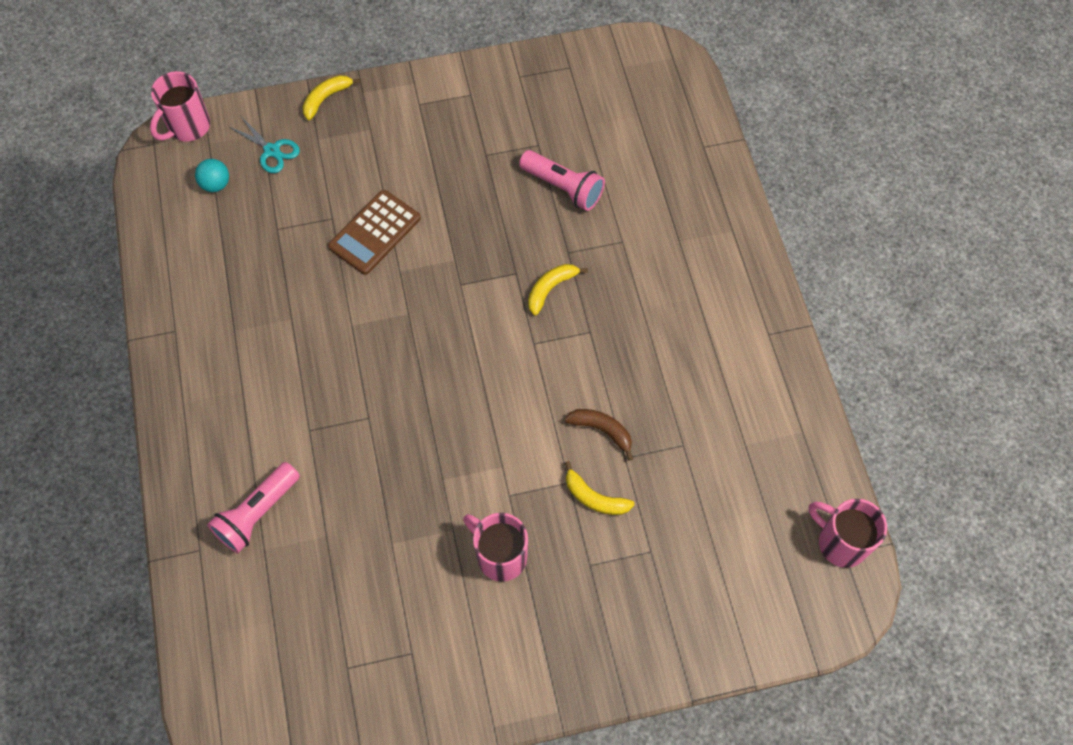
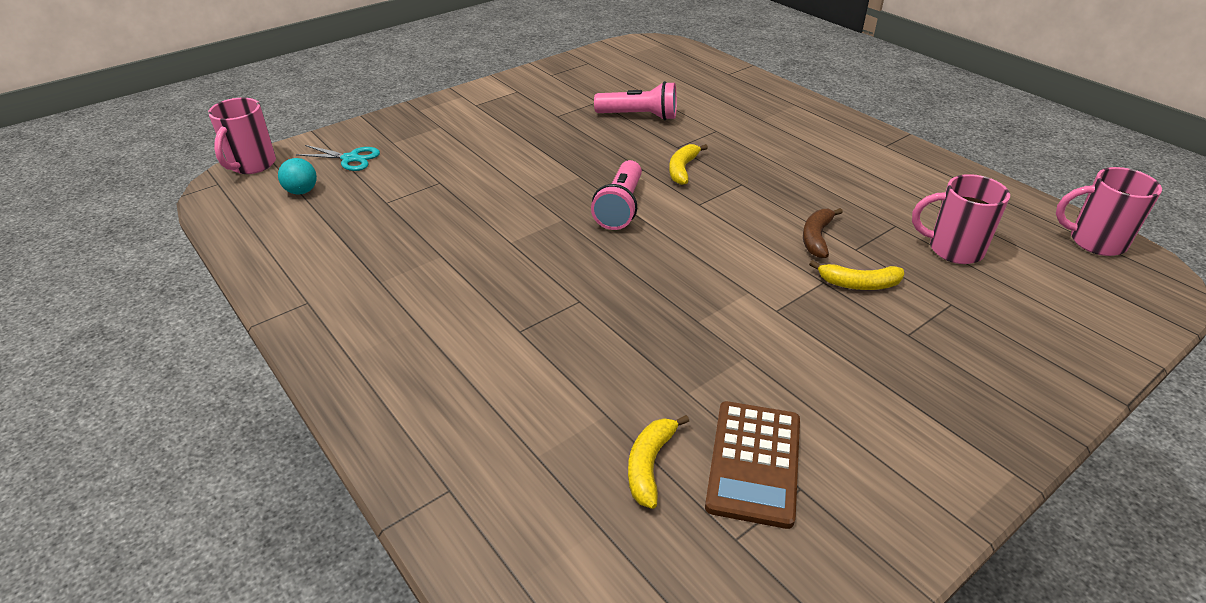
camera: 25 degrees left, 25 degrees down
pink flashlight [207,462,300,553] -> pink flashlight moved to [591,160,642,230]
yellow banana [303,75,361,120] -> yellow banana moved to [628,415,689,509]
brown calculator [328,190,421,275] -> brown calculator moved to [705,401,800,529]
pink mug [463,513,528,582] -> pink mug moved to [912,174,1010,264]
brown banana [564,409,633,461] -> brown banana turned 75 degrees counterclockwise [803,208,843,258]

